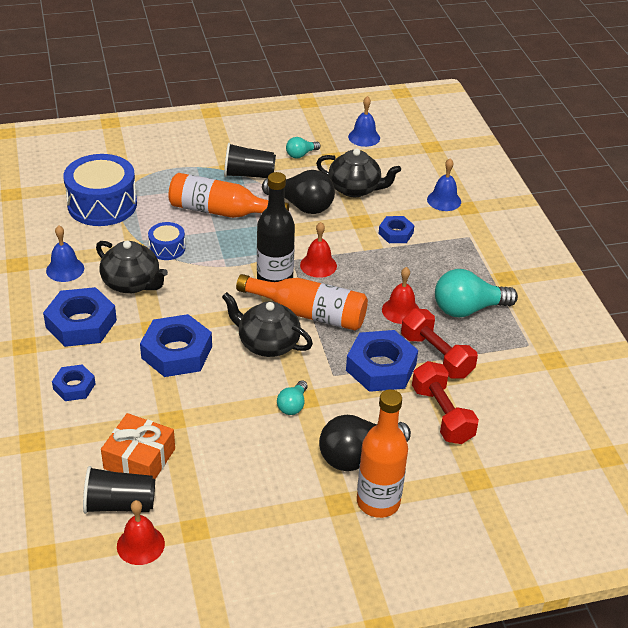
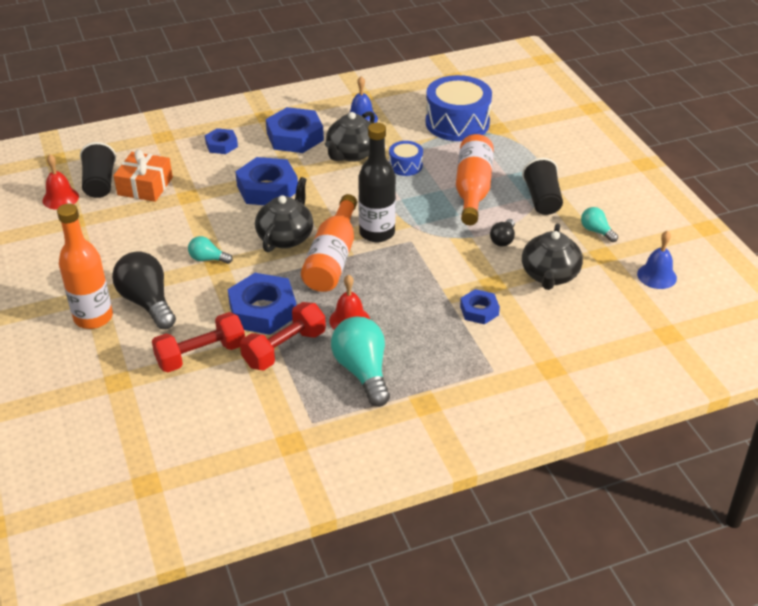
camera: 85 degrees right, 0 degrees up
black light bulb [262,170,335,214] -> black light bulb [490,219,515,247], size x0.52
red bell [300,222,337,278] -> none
blue bell [427,158,461,211] -> none

